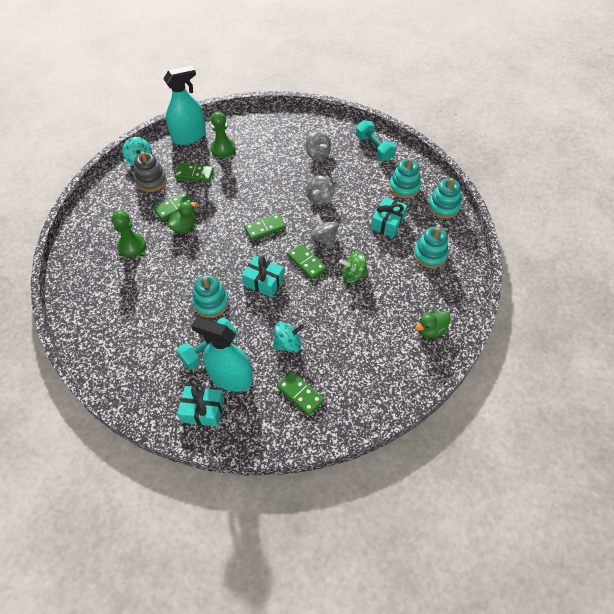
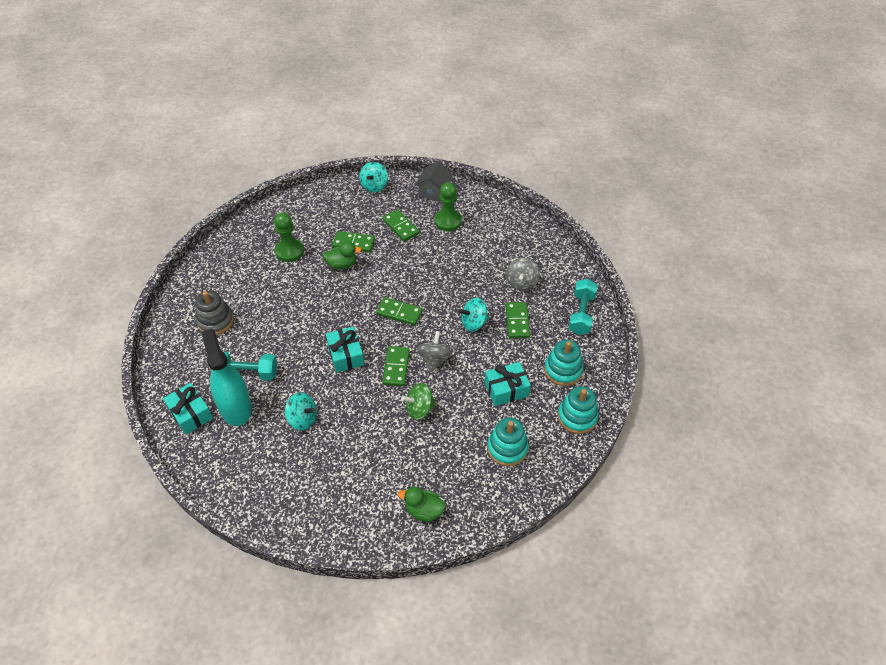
camera: 45 degrees right, 5 degrees down
grey stacking toy [134,152,167,192] -> grey stacking toy moved to [195,291,234,335]
turquoise spray bottle [163,66,206,145] -> grey house [415,161,453,202]
turquoise stacking toy [193,275,229,318] -> none
green domino [277,371,324,416] -> green domino moved to [505,302,530,338]
grey spinning top [306,176,334,206] -> turquoise spinning top [459,298,489,332]
green spinning top [339,252,368,283] -> green spinning top turned 60 degrees counterclockwise [401,383,436,420]

